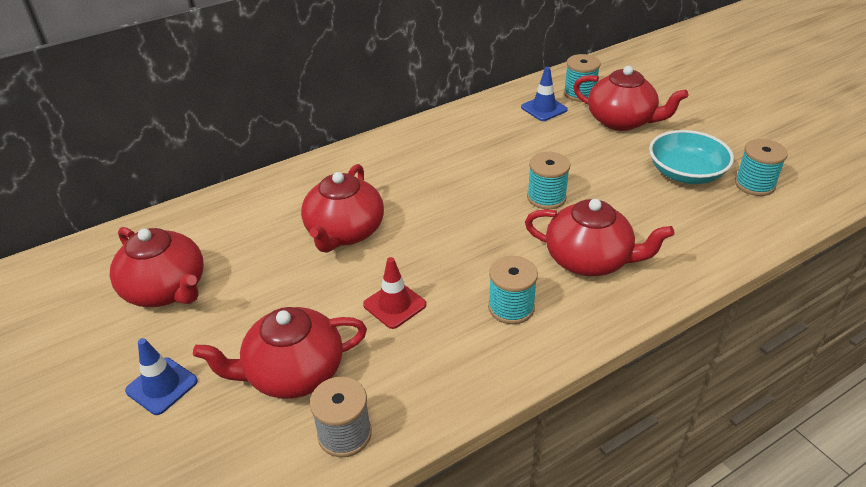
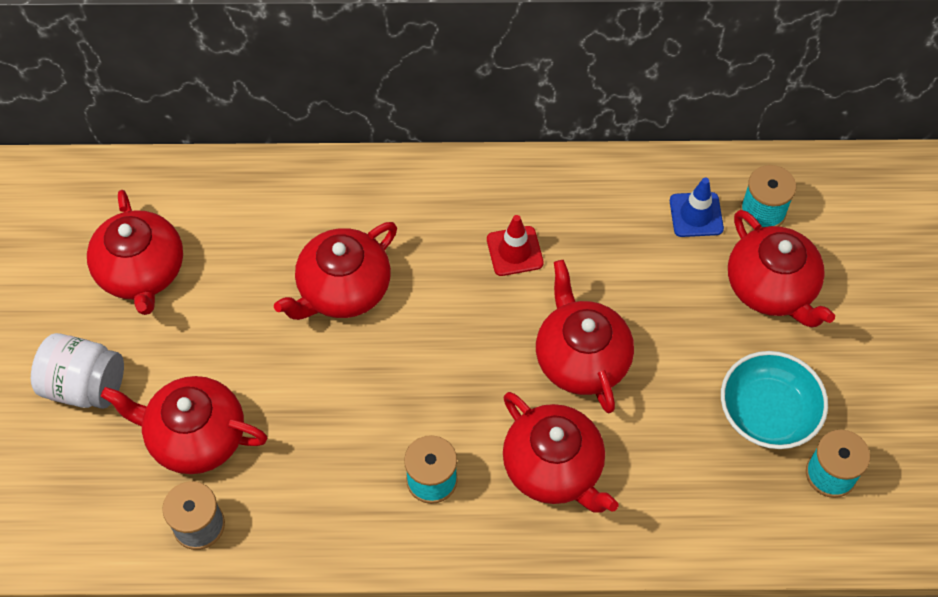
camera: 30 degrees right, 20 degrees up
blue traffic cone [125,338,198,415] -> white jar [31,333,124,409]
red traffic cone [363,257,426,329] -> red traffic cone moved to [487,215,544,276]
turquoise spool [527,152,570,209] -> red teapot [536,260,634,413]

